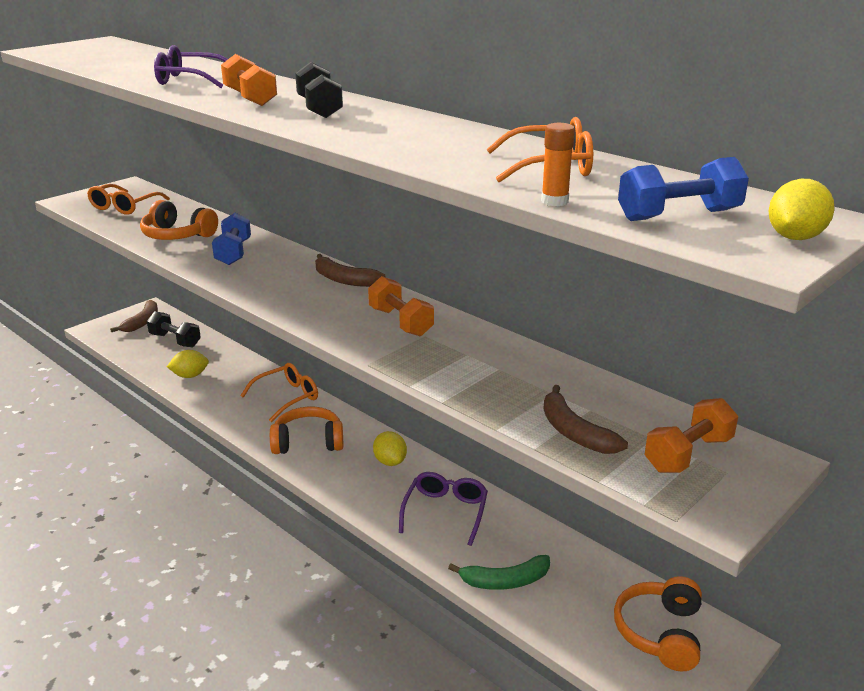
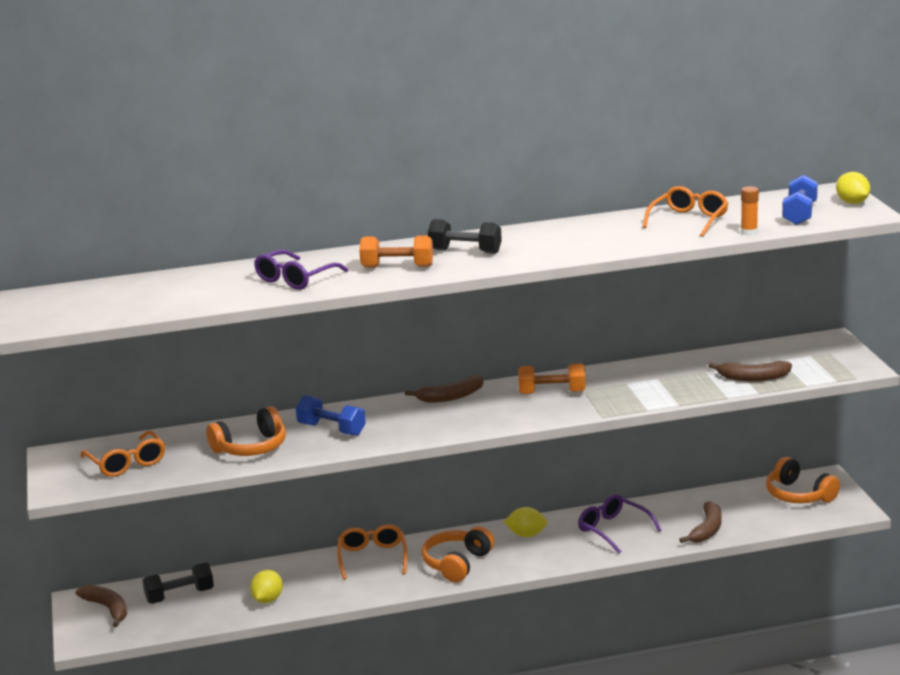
camera: 55 degrees left, 5 degrees down
green banana [448,555,550,590] -> brown banana [679,501,722,543]
orange dumbbell [645,398,738,473] -> none

